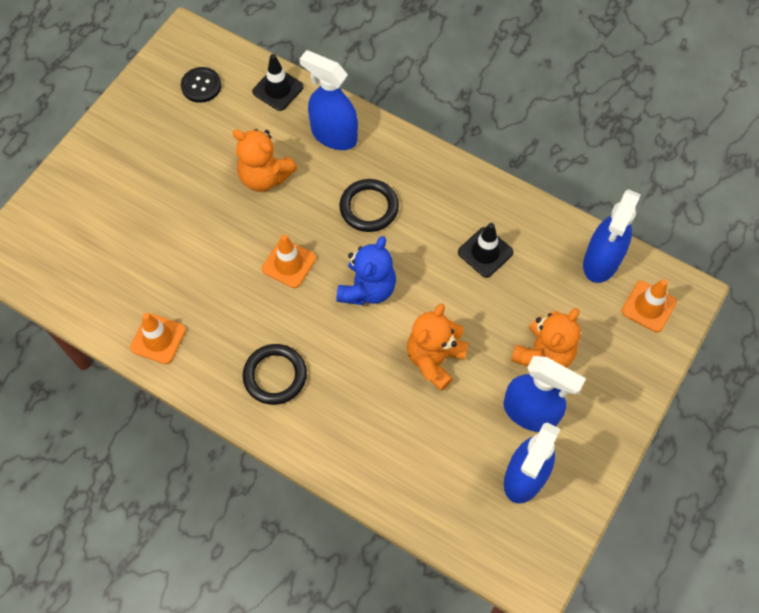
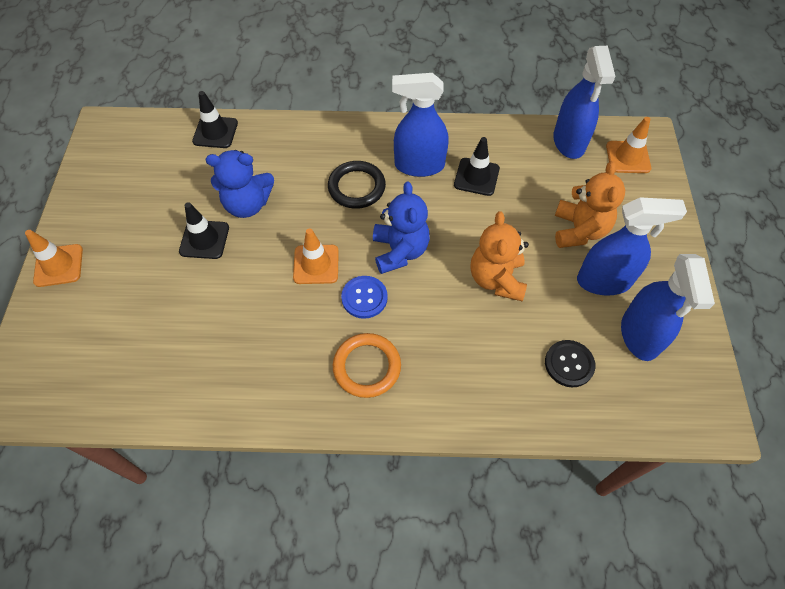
camera: 30 degrees left, 5 degrees down
orange traffic cone [130,313,186,364] -> orange traffic cone moved to [25,230,83,287]
black button [181,67,221,103] -> black button moved to [545,340,595,387]
orange teddy bear [232,129,297,192] -> blue teddy bear [206,150,274,218]
black ring [243,344,307,405] -> orange ring [333,333,401,398]
blue spray bottle [300,50,358,150] -> blue spray bottle moved to [392,73,449,177]
none -> black traffic cone [179,202,229,259]
none -> blue button [341,276,388,319]

